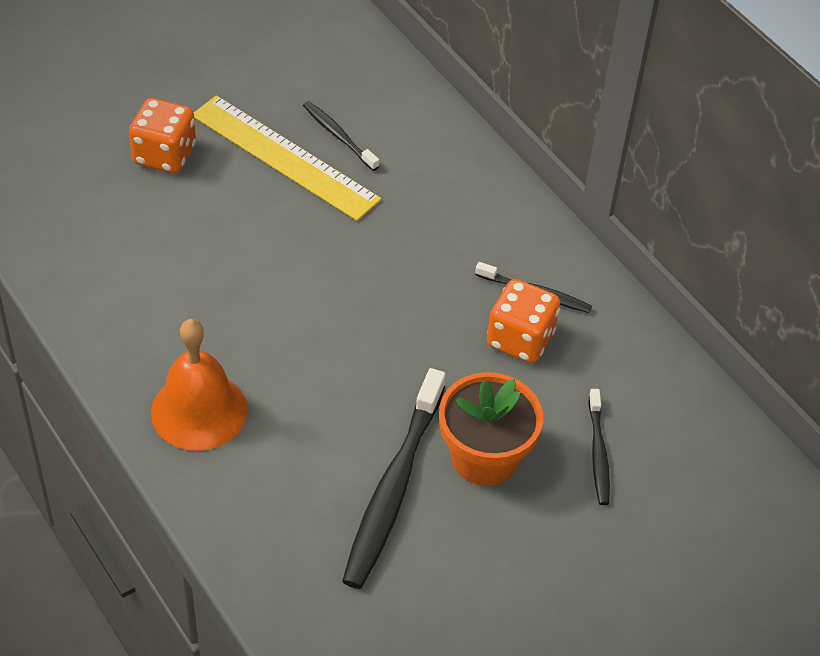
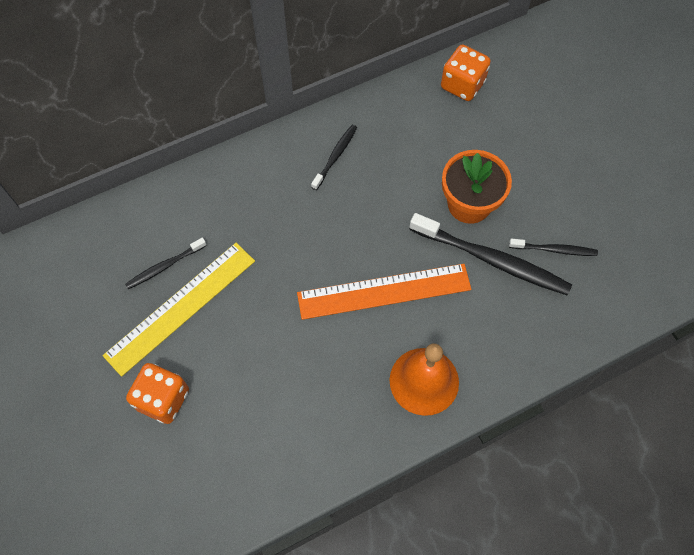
camera: 80 degrees left, 15 degrees up
orange dice [487,279,560,363] -> orange dice moved to [441,44,491,101]
black toothbrush [589,389,610,505] -> black toothbrush moved to [509,239,598,256]
none -> orange ruler [297,264,472,320]

